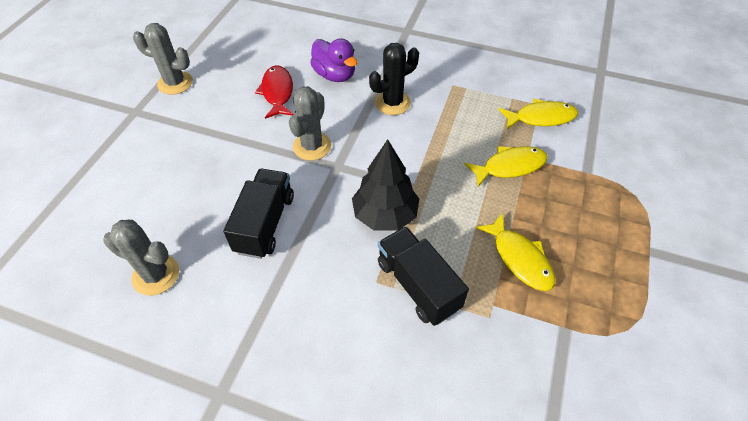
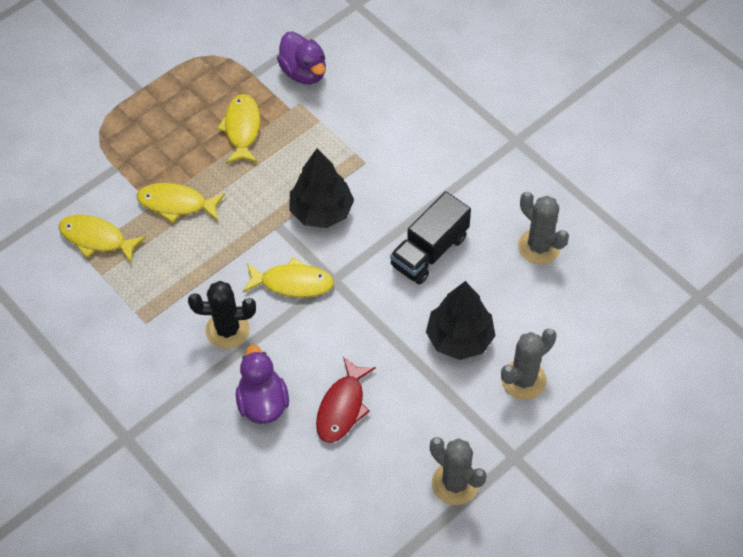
camera: 150 degrees left, 5 degrees up
grey cactus [289,86,331,160] -> grey cactus moved to [501,328,557,400]
black truck [378,226,469,326] -> none
none -> yellow fish [242,257,334,298]
none -> purple duck [277,32,326,84]
none -> black tree [426,281,495,360]

